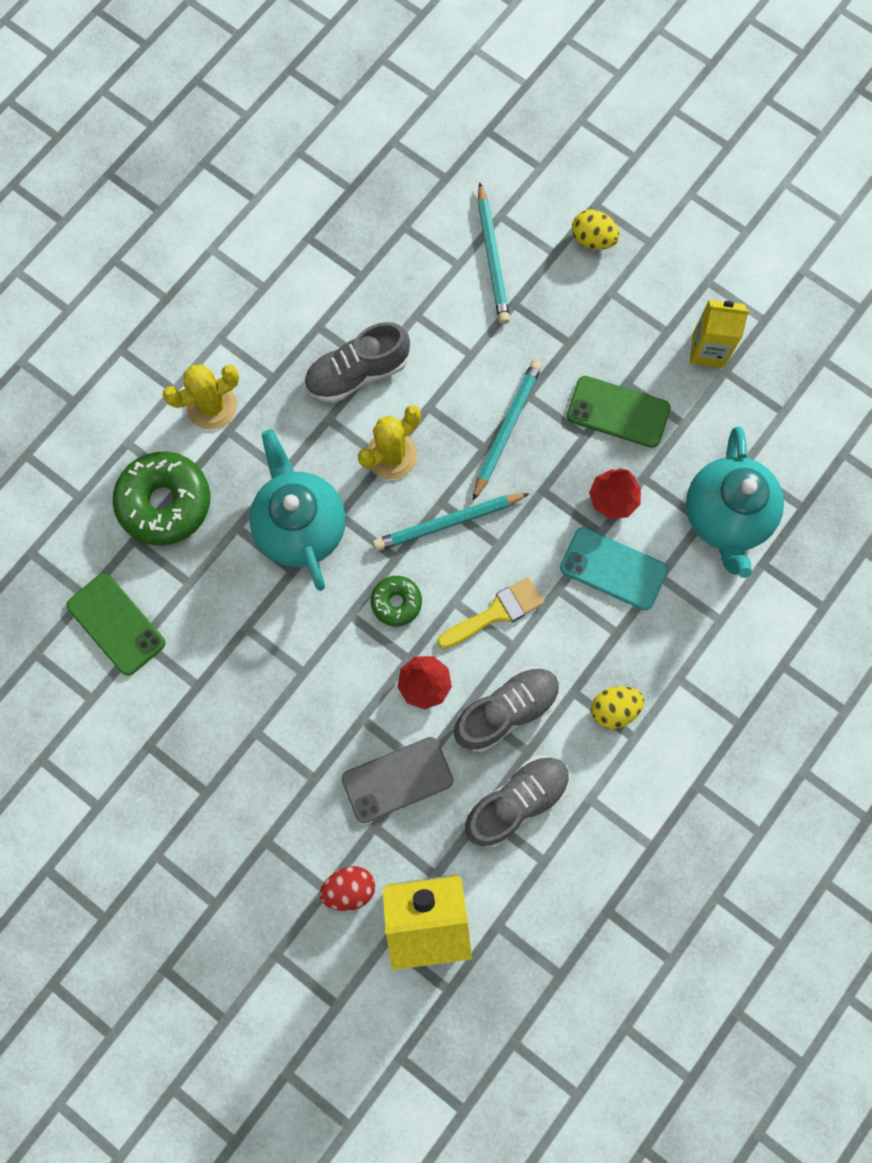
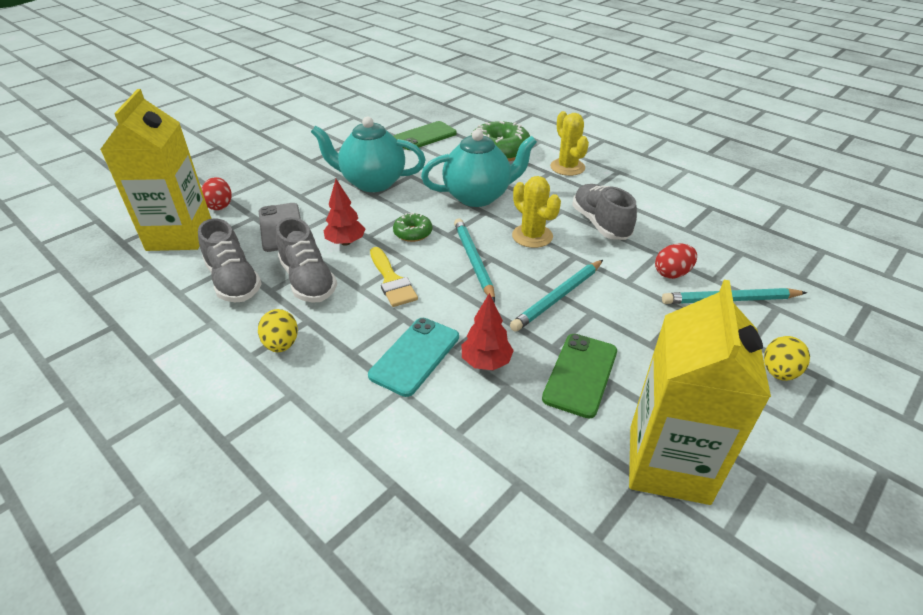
camera: 95 degrees right, 35 degrees down
turquoise pencil [472,360,543,501] -> turquoise pencil turned 105 degrees clockwise [510,260,603,332]
turquoise teapot [686,427,784,578] -> turquoise teapot moved to [311,117,426,192]
yellow carton [690,300,750,368] -> yellow carton [629,280,771,505], size x1.83
none -> red egg [655,244,697,279]

